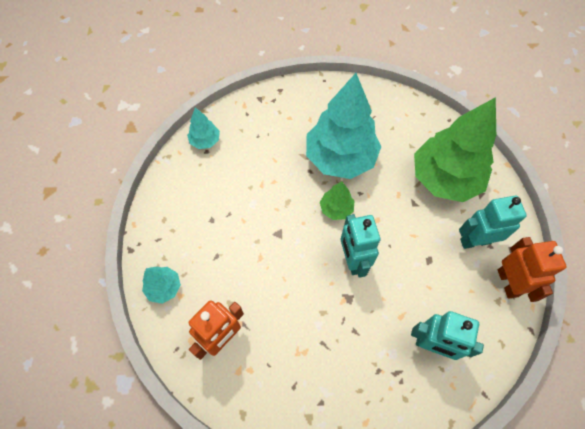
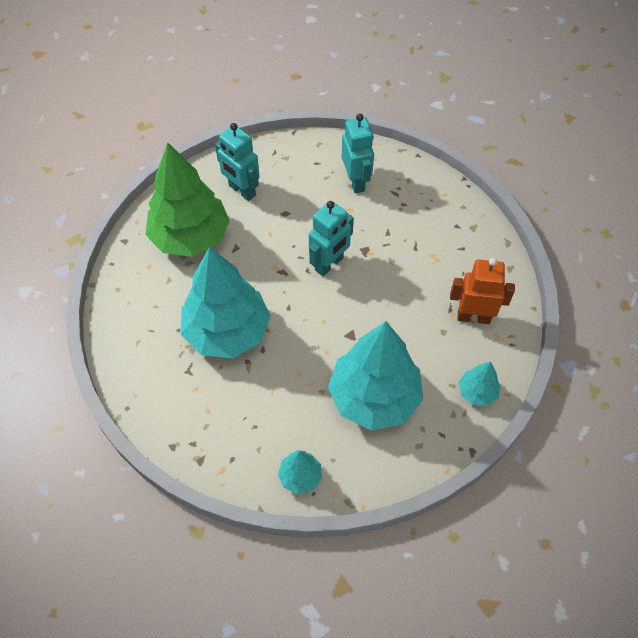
camera: 125 degrees left, 5 degrees down
green tree [320,181,354,220] -> none
orange robot [498,237,567,302] -> none
none -> turquoise tree [328,321,423,430]

